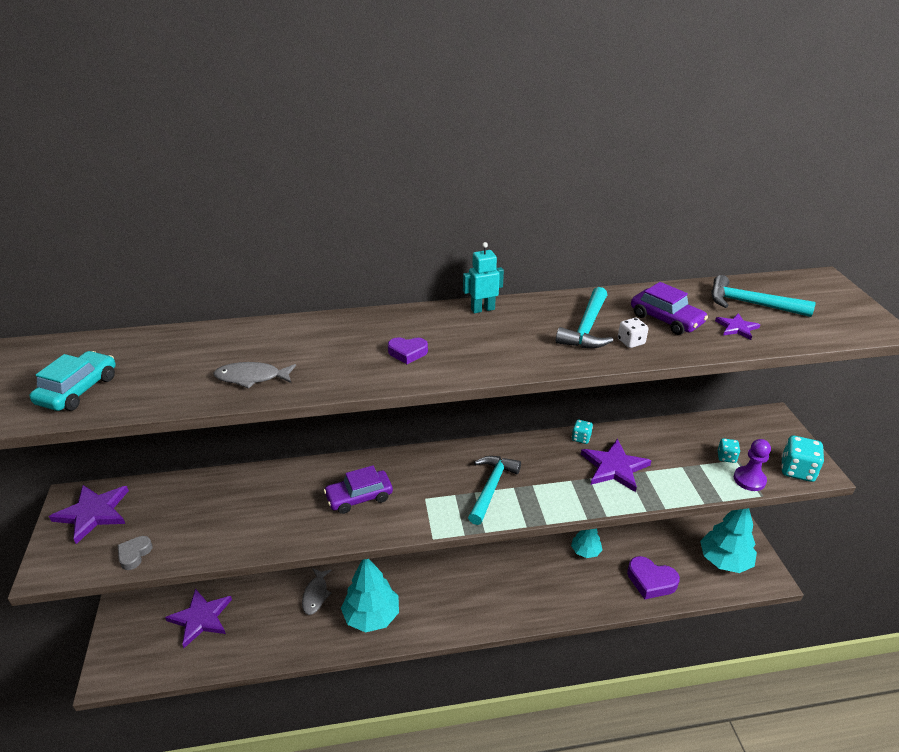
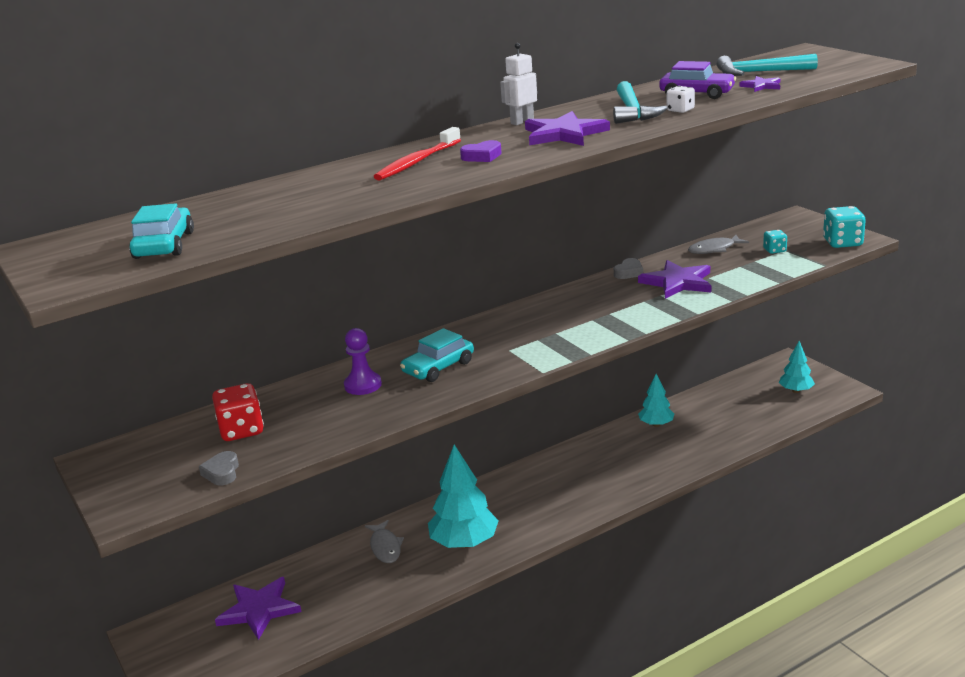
camera: 20 degrees left, 10 degrees down
purple star [49,485,129,544] -> purple star moved to [525,111,610,146]
grey fish [214,362,296,389] -> grey fish moved to [688,235,749,254]
purple car [324,465,393,514] -> turquoise car [400,328,474,382]
turquoise robot [463,242,504,313] -> white robot [500,43,537,125]
turquoise hammer [468,456,521,525] -> none
turquoise dice [572,420,593,444] -> grey heart [614,258,643,279]
purple heart [627,556,680,599] -> none
turquoise tree [700,508,757,573] -> turquoise tree [779,341,815,393], size x0.58
purple pawn [734,439,771,491] -> purple pawn moved to [344,328,382,395]
none -> red dice [212,383,264,441]
none -> red toothbrush [374,127,461,181]

